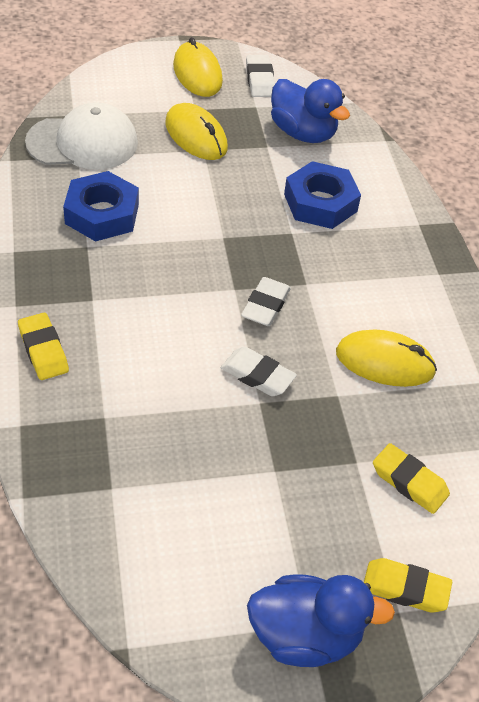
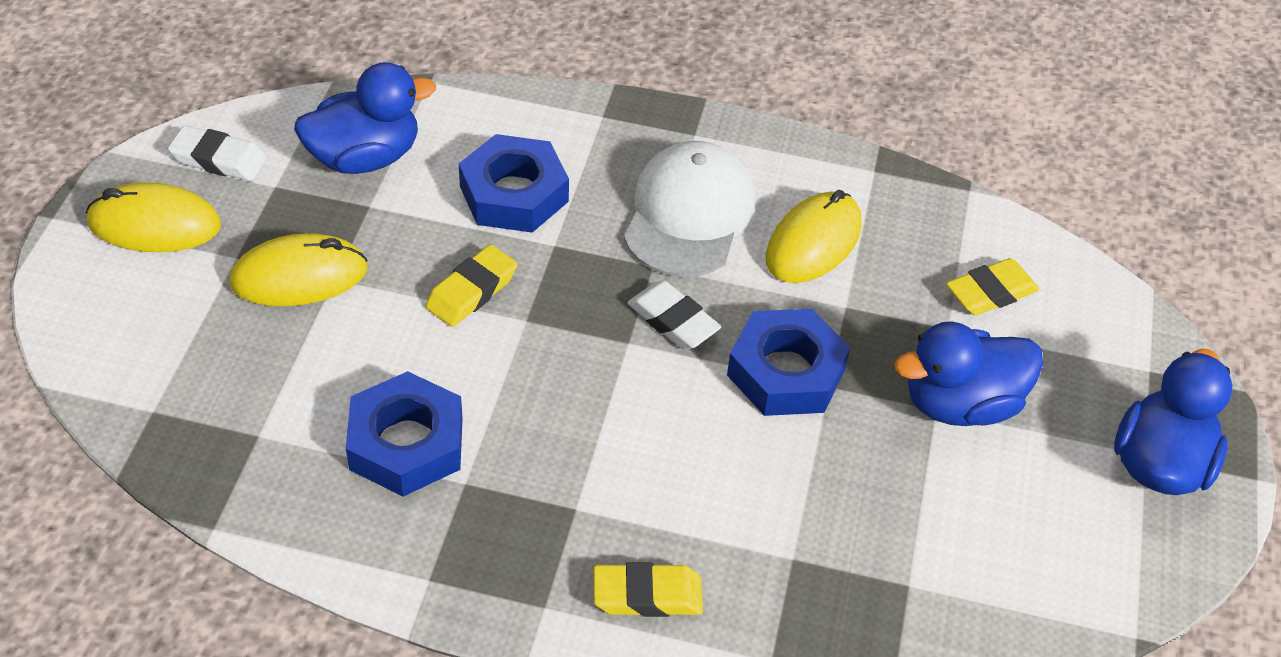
camera: 65 degrees left, 0 degrees up
white cap [25,102,138,169] -> white cap moved to [624,141,756,277]
white eraser [221,347,297,396] -> blue nut [727,309,850,416]
yellow eraser [364,558,452,613] -> yellow eraser moved to [425,244,517,327]
none -> blue duck [895,321,1043,426]

